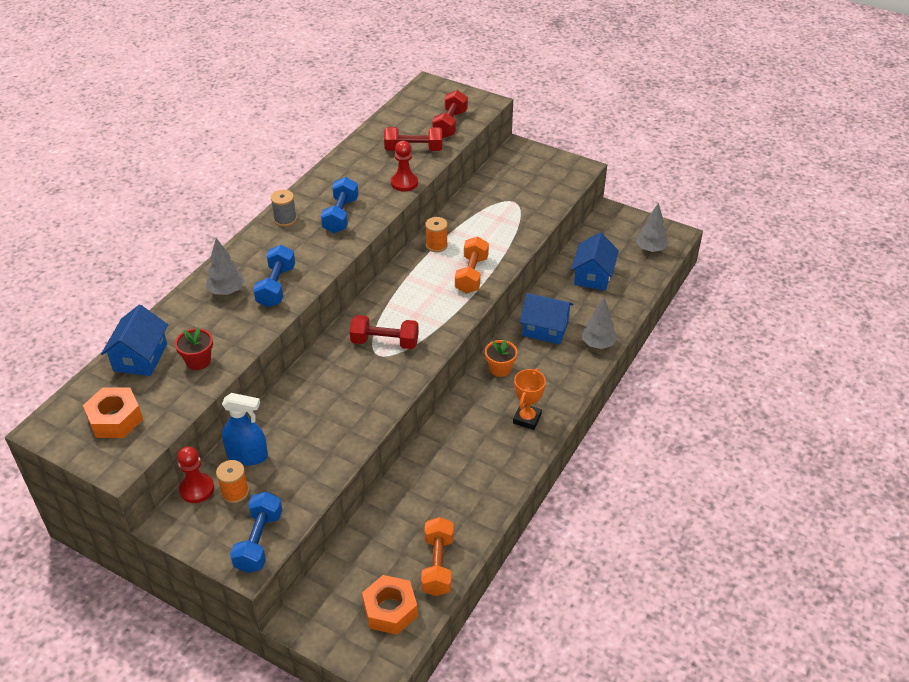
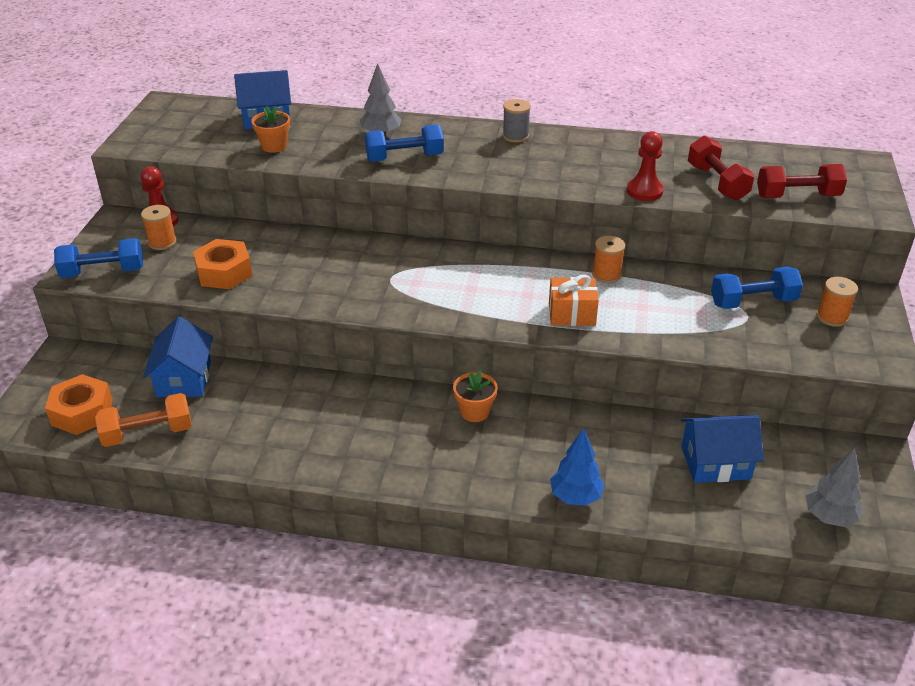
camera: 70 degrees right, 5 degrees down
orange nut [83,387,143,438] -> orange nut moved to [193,239,252,289]
red flower pot [175,327,213,370] -> orange flower pot [251,106,290,153]
blue spray bottle [222,393,268,465] -> none
blue dumbbell [321,177,358,233] -> blue dumbbell moved to [711,267,803,309]
red dumbbell [350,315,419,349] -> none
orange dumbbell [455,236,489,294] -> orange gift [549,275,599,326]
orange trophy [513,368,546,430] -> none
blue house [520,293,574,344] -> blue house moved to [143,316,213,397]
grey tree [582,297,617,349] -> blue tree [550,428,604,506]
none -> orange spool [816,277,858,327]

